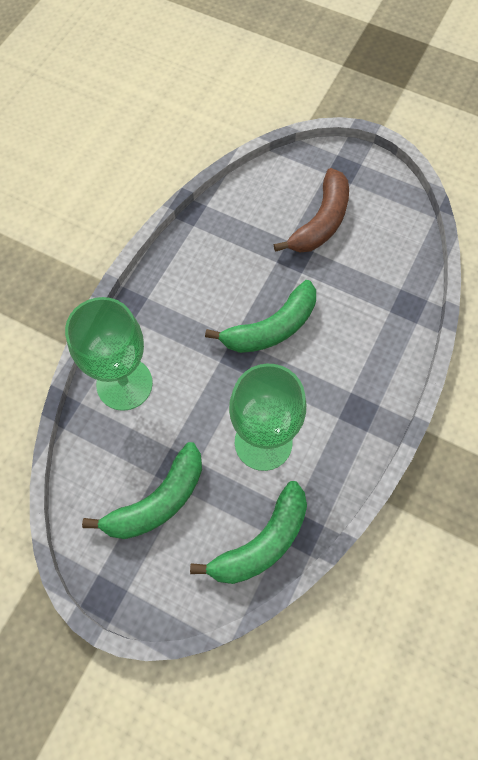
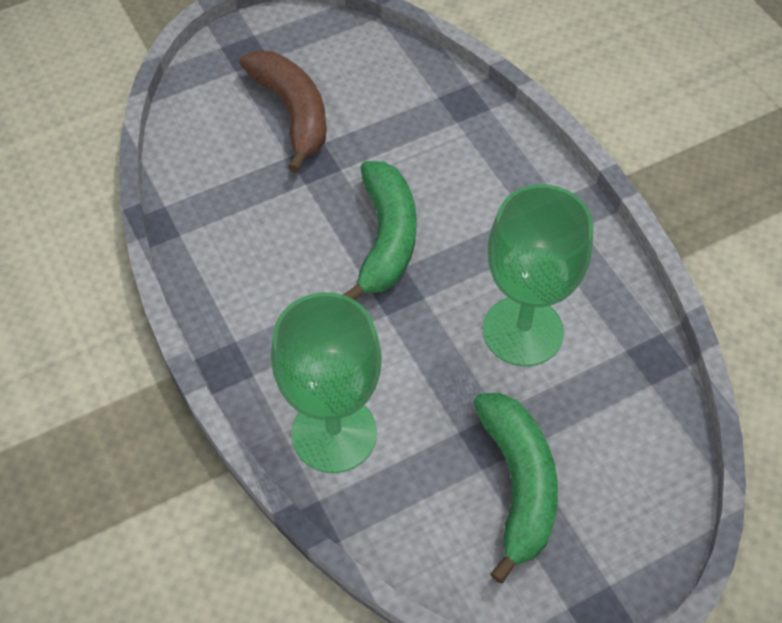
camera: 55 degrees left, 10 degrees down
green banana [190,481,307,584] -> none

